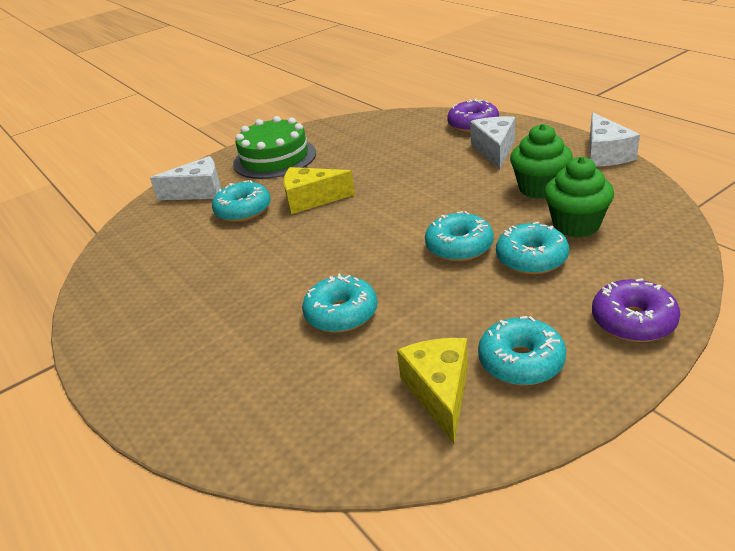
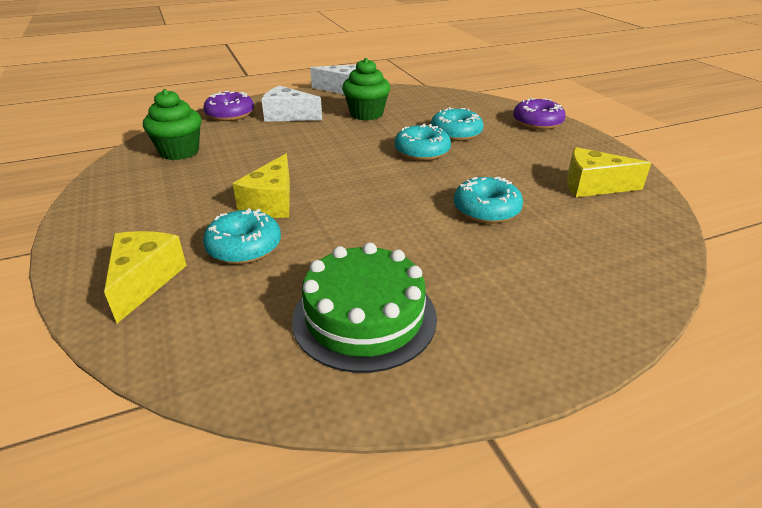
camera: 80 degrees left, 0 degrees up
white cheese [150,156,221,200] -> yellow cheese [104,231,187,323]
green cake [233,116,316,179] -> green cake moved to [292,242,437,373]
turquoise donut [478,316,566,385] -> none
green cupcake [544,156,614,238] -> green cupcake moved to [143,89,201,160]

